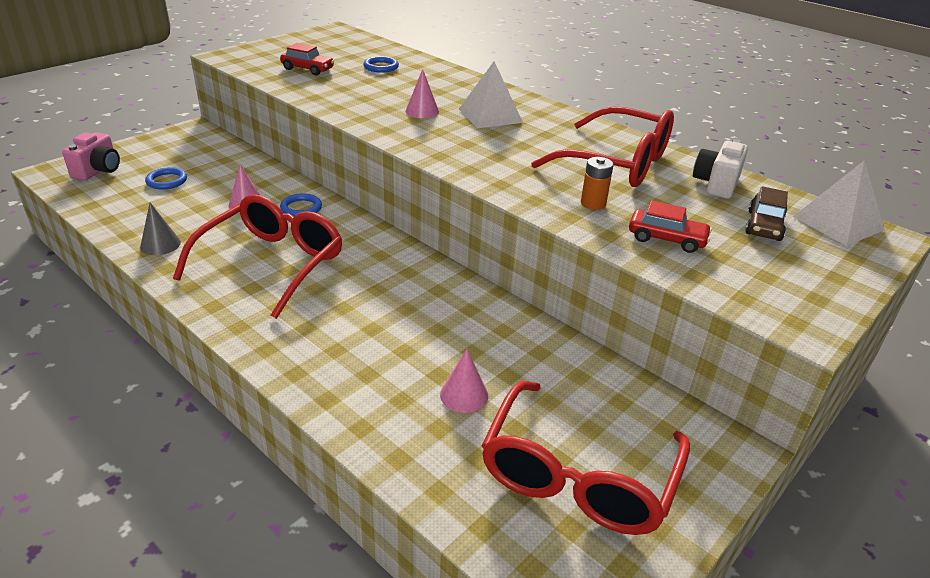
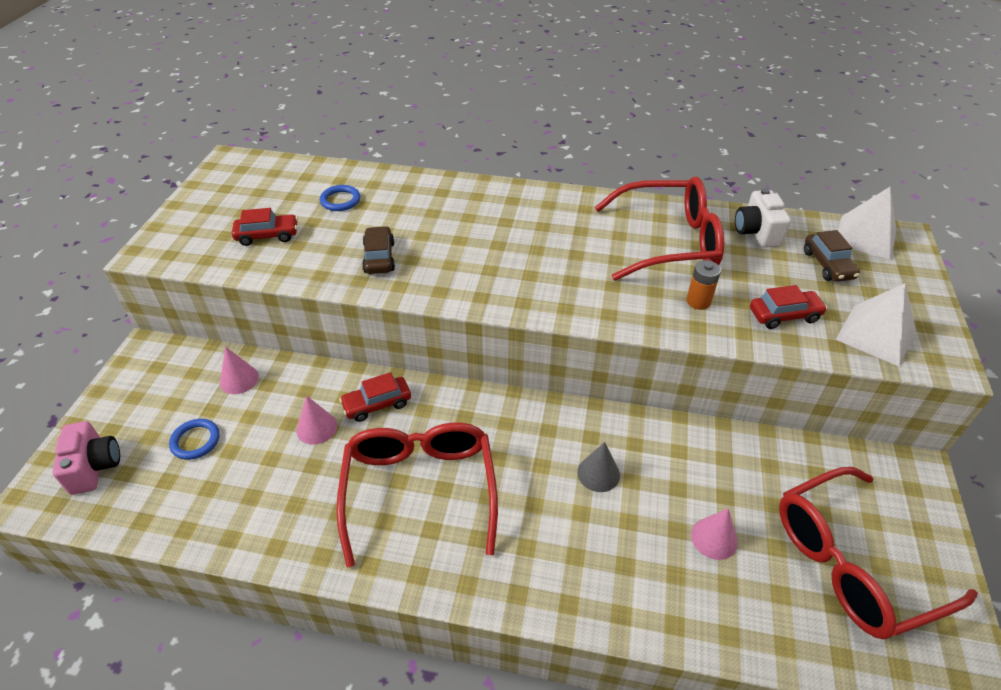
camera: 30 degrees left, 10 degrees up
grey cone [140,203,181,255] -> grey cone moved to [577,442,620,492]
blue ring [280,193,322,216] -> red car [339,372,411,422]
pink cone [405,69,439,118] -> pink cone moved to [220,346,259,394]
white pyramid [459,62,523,128] -> white pyramid moved to [836,283,916,367]
red glasses [481,381,690,535] -> red glasses turned 75 degrees clockwise [779,467,978,639]
none -> brown car [362,226,395,274]

